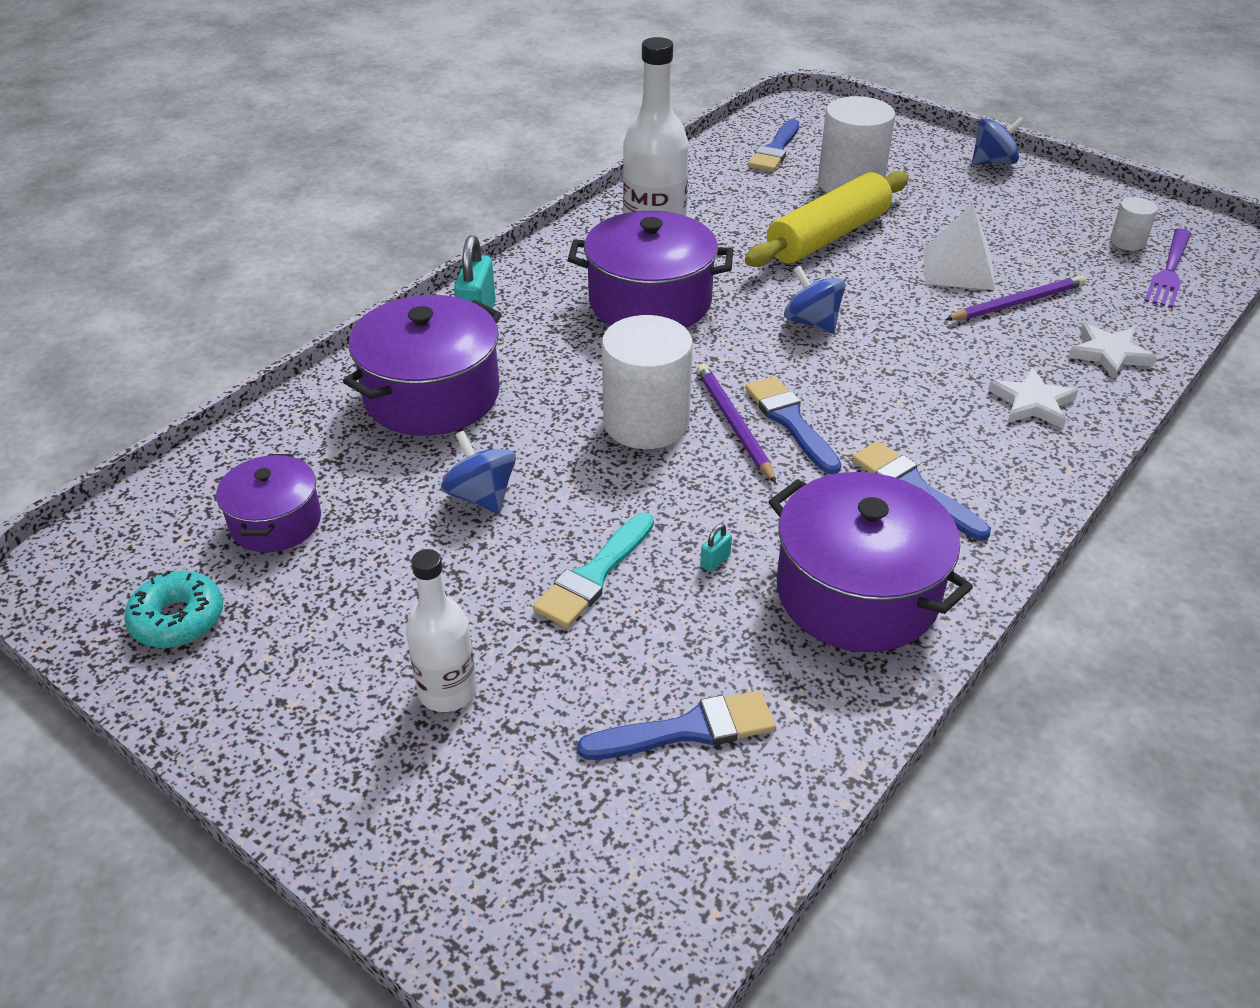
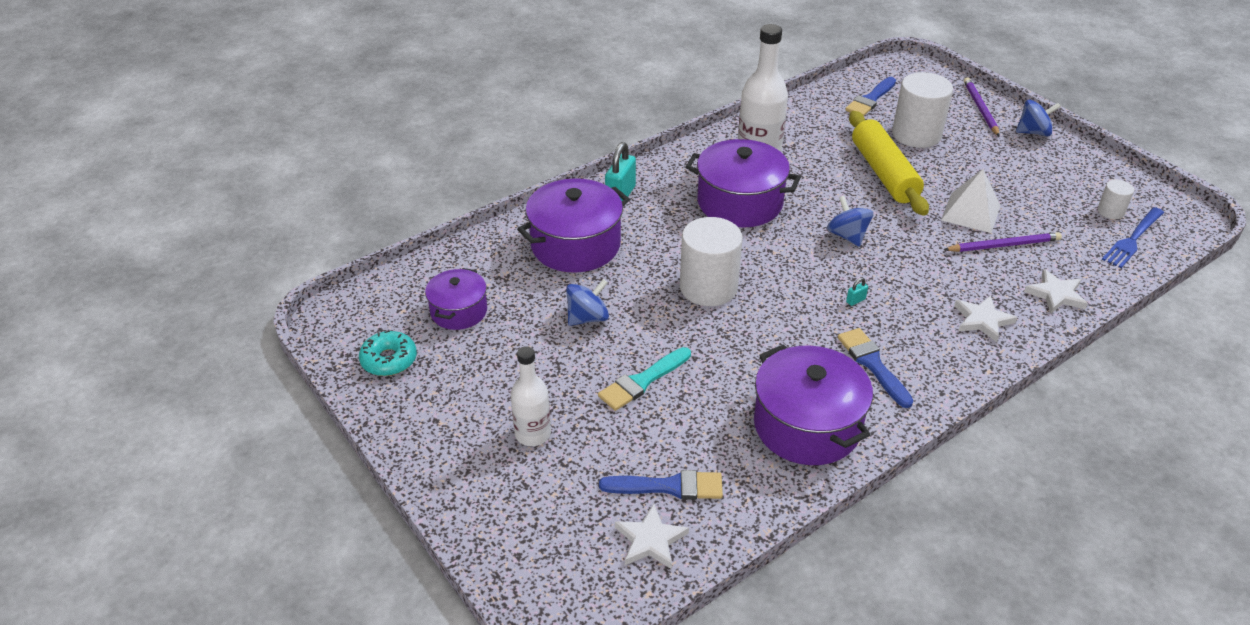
camera: 15 degrees right, 0 degrees up
blue spinning top [441,431,516,514] -> blue spinning top turned 75 degrees clockwise [566,279,609,326]
purple pencil [697,364,776,483] -> purple pencil moved to [964,77,1000,137]
turquoise padlock [700,524,732,572] -> turquoise padlock moved to [846,278,868,306]
yellow rolling pin [745,171,909,267] -> yellow rolling pin turned 75 degrees counterclockwise [849,111,929,216]
blue brush [745,376,841,475] -> none
purple fork [1144,229,1191,308] -> blue fork [1102,207,1164,268]
none -> white star [615,504,689,569]

